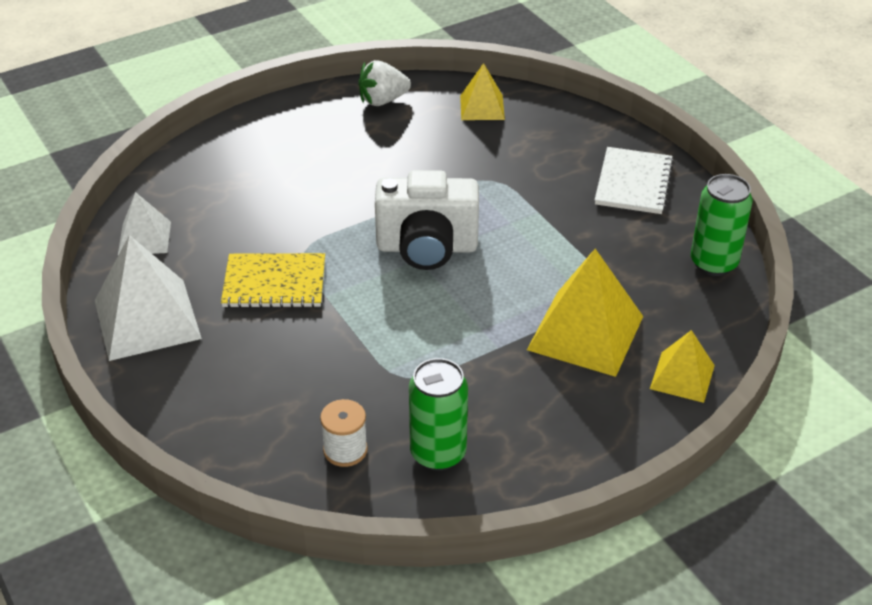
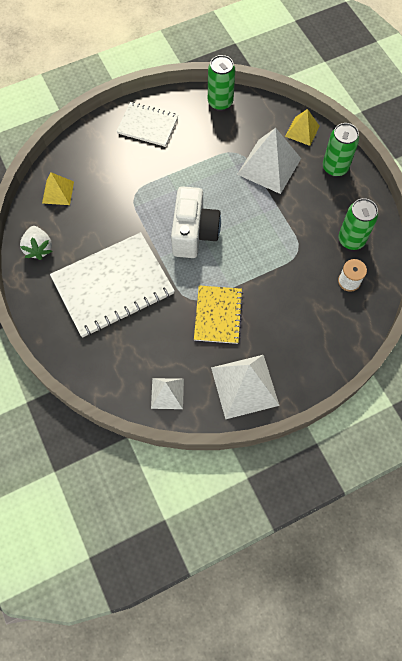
camera: 85 degrees left, 25 degrees up
yellow pyramid [527,249,643,377] -> white pyramid [237,128,301,194]
none -> white notebook [50,232,175,338]
none -> green can [323,123,359,177]

